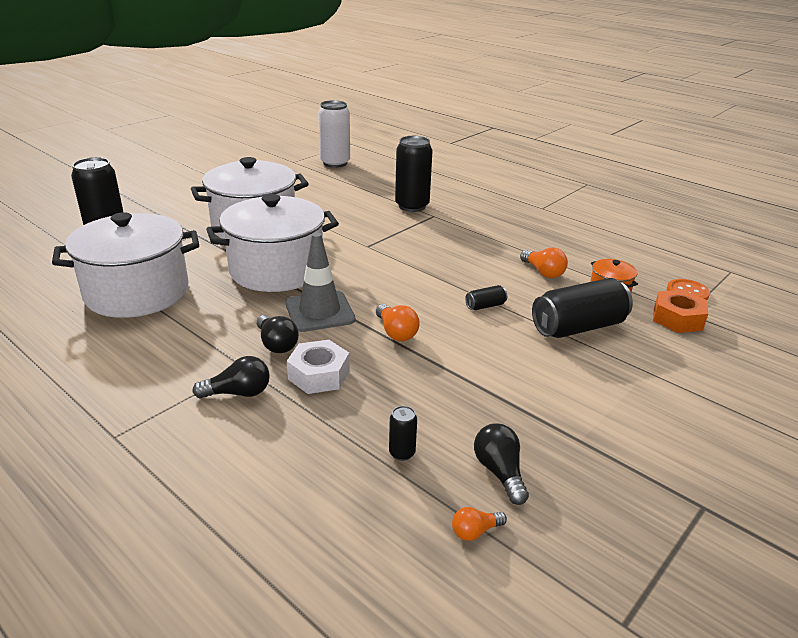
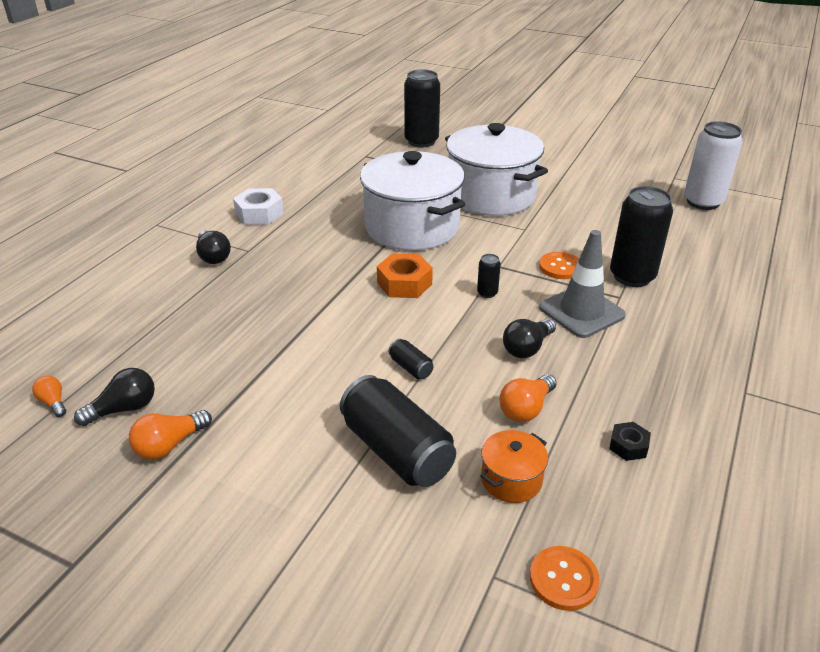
camera: 75 degrees right, 5 degrees up
white pot [52,212,199,318] -> none
black light bulb [257,315,299,353] -> black light bulb moved to [503,318,556,358]
grey traffic cone [286,233,355,332] -> grey traffic cone moved to [539,230,626,338]
white nut [287,340,350,394] -> white nut moved to [233,188,284,225]
orange light bulb [376,304,420,341] -> orange light bulb moved to [129,410,212,460]
black can [389,406,417,461] -> black can moved to [477,254,501,298]
orange nut [653,290,708,333] -> orange nut moved to [377,253,433,298]
none -> orange button [539,252,579,279]
none -> black nut [609,422,651,461]

